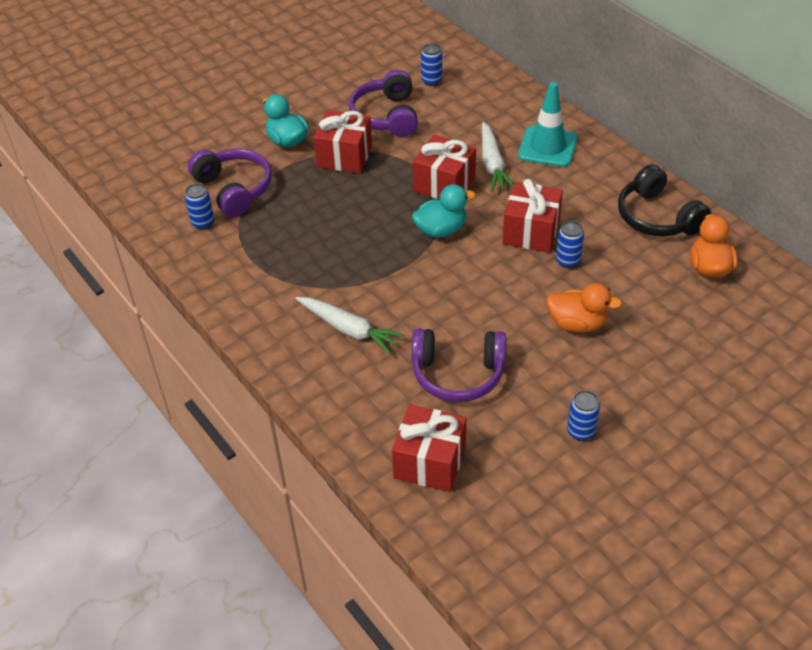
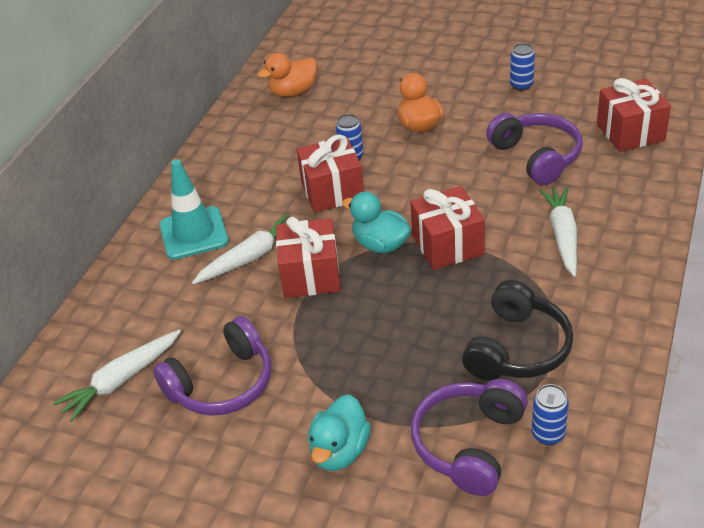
camera: 120 degrees left, 5 degrees down
red gift [313,110,372,173] -> red gift moved to [410,186,485,270]
blue can [421,43,442,86] -> white carrot [53,330,181,422]
black headphones [618,164,711,236] -> black headphones moved to [462,280,574,381]

